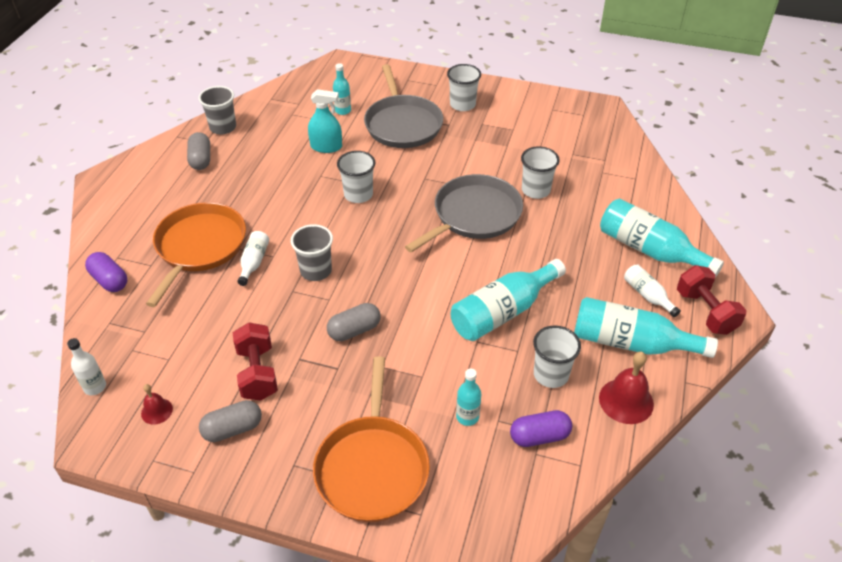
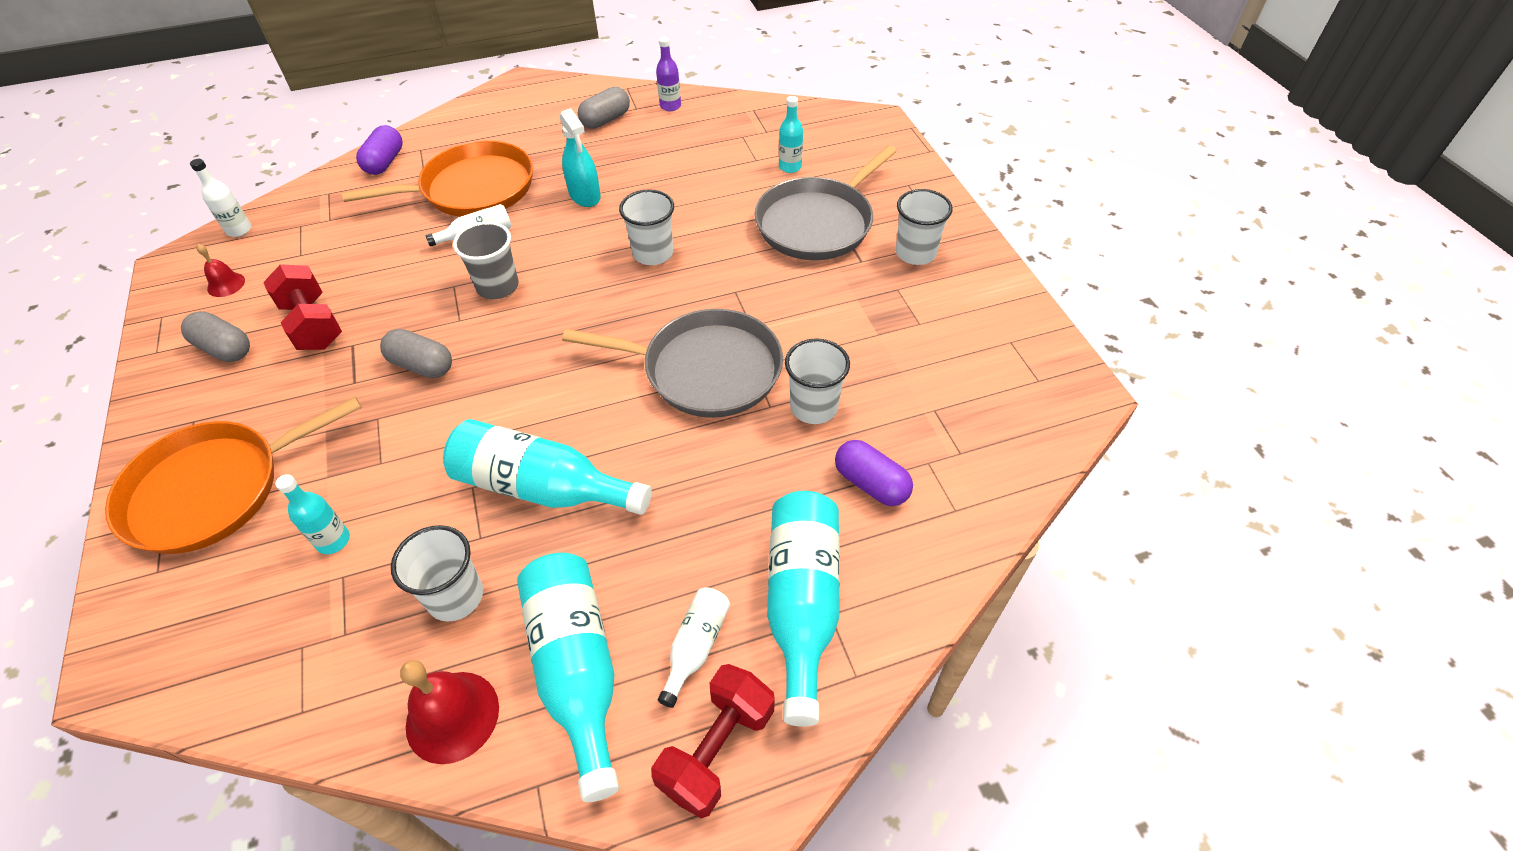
camera: 55 degrees right, 5 degrees up
grey cup [199,86,236,135] -> purple bottle [656,37,681,111]
red dumbbell [233,322,278,401] -> red dumbbell turned 75 degrees counterclockwise [263,264,342,350]
turquoise spray bottle [308,89,342,153] -> turquoise spray bottle moved to [559,108,601,207]
purple capsule [510,410,572,447] -> purple capsule moved to [835,440,913,506]

